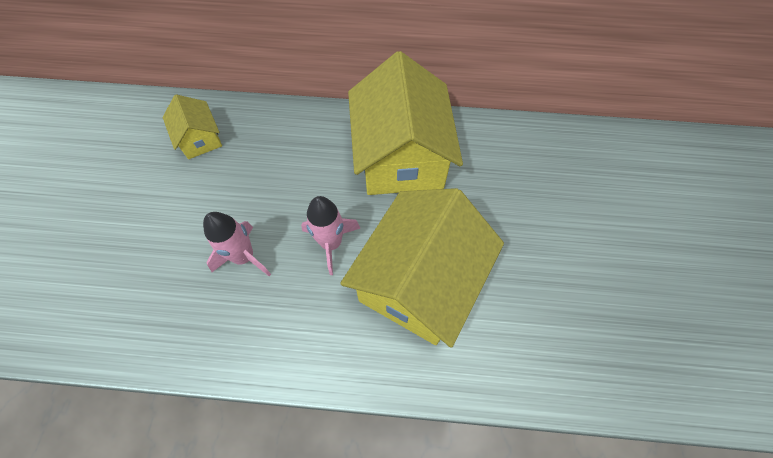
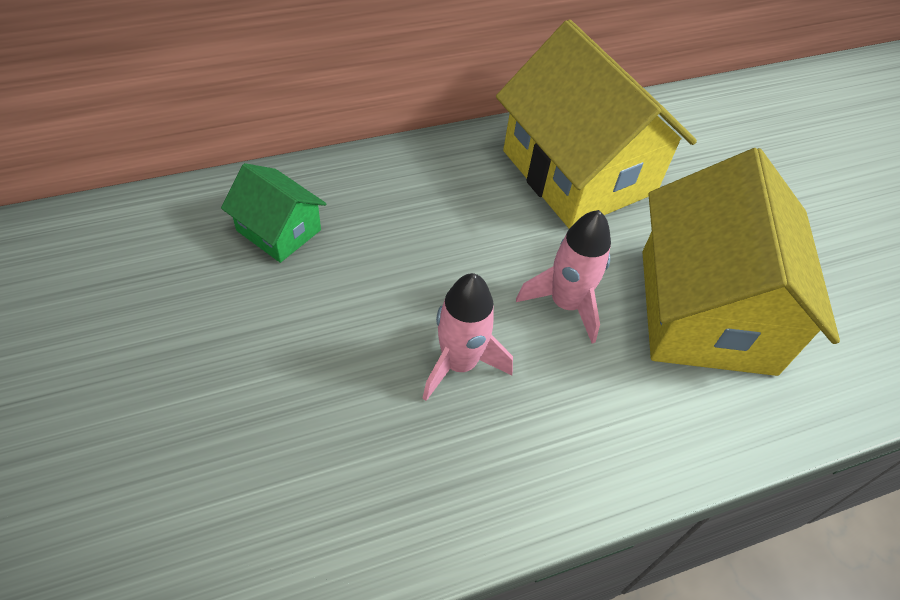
camera: 30 degrees left, 10 degrees down
yellow house [163,94,222,159] -> green house [221,163,326,263]

